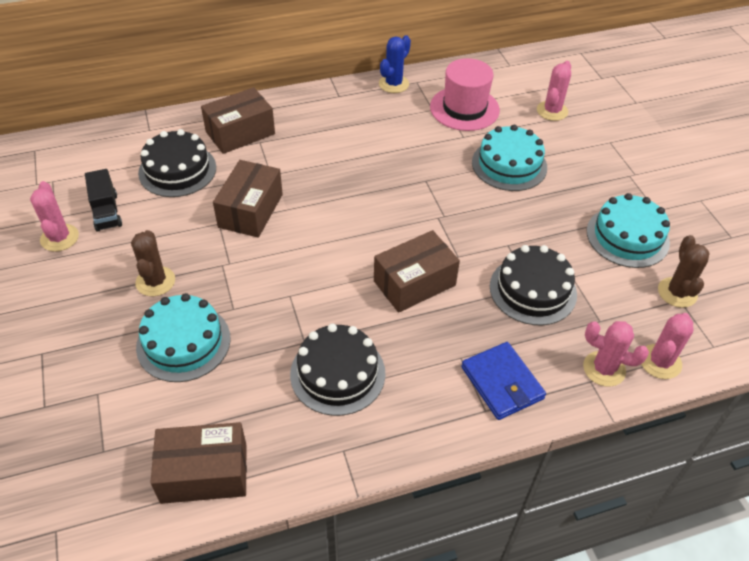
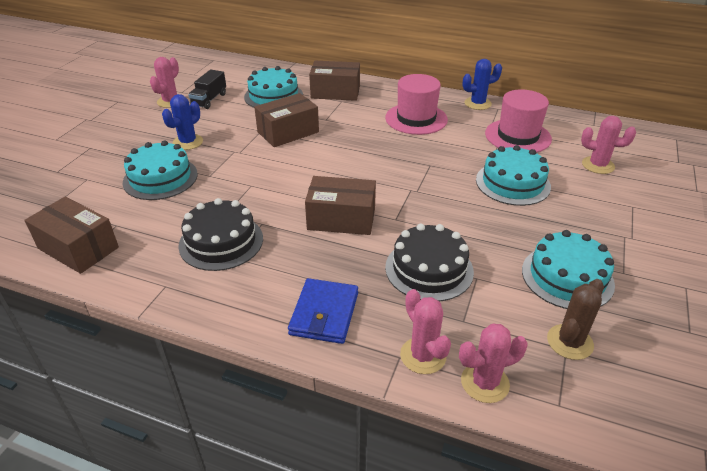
camera: 40 degrees right, 10 degrees down
brown cactus [131,230,175,296] -> blue cactus [162,94,203,150]
black cake [138,129,216,197] -> turquoise cake [244,66,303,108]
pink cactus [537,61,571,121] -> pink cactus turned 45 degrees clockwise [581,116,636,174]
none -> pink hat [385,74,448,135]

